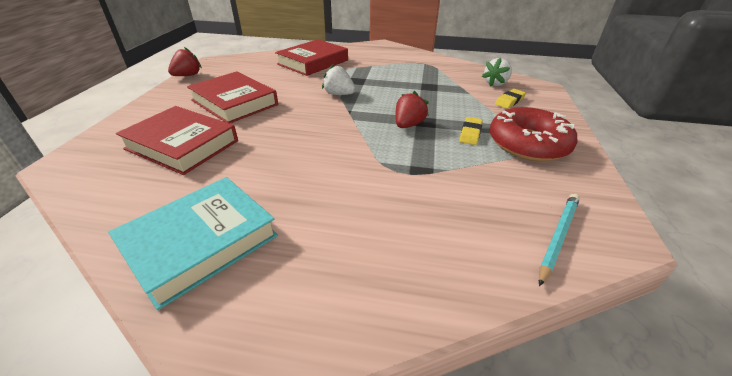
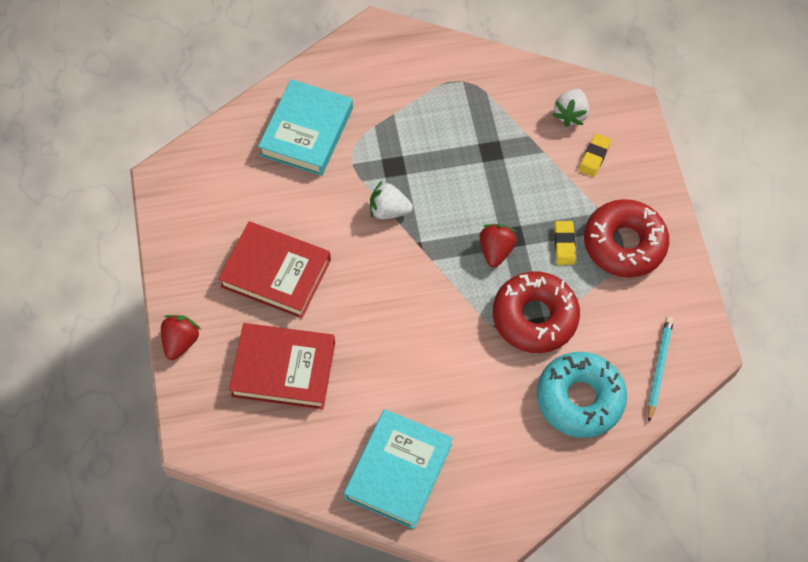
camera: 20 degrees left, 25 degrees up
red strawberry [168,47,202,76] -> red strawberry moved to [161,315,201,360]
red book [275,39,348,76] -> turquoise book [258,79,353,176]
none -> red donut [493,271,580,353]
none -> turquoise donut [537,352,627,438]

